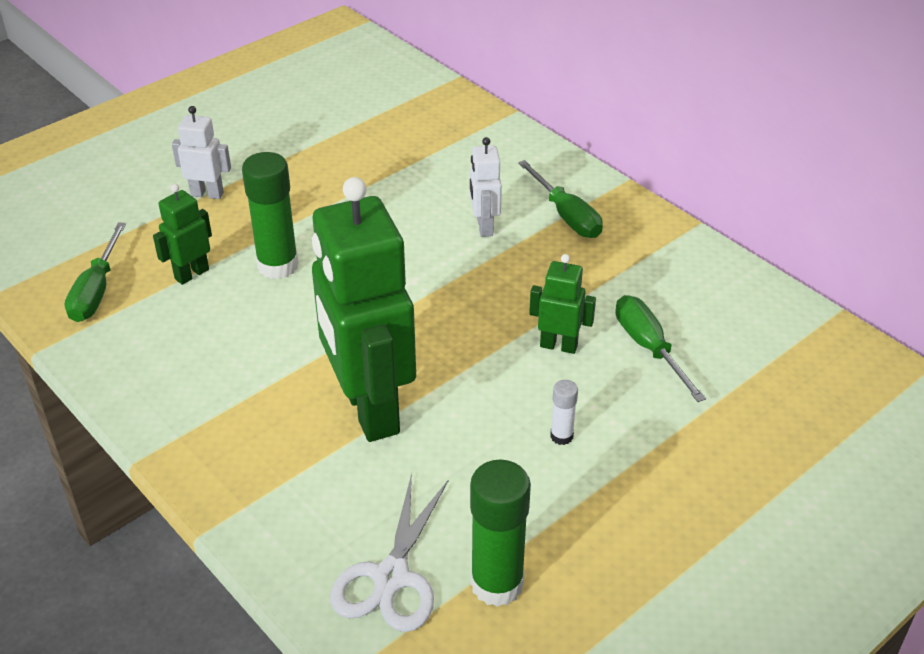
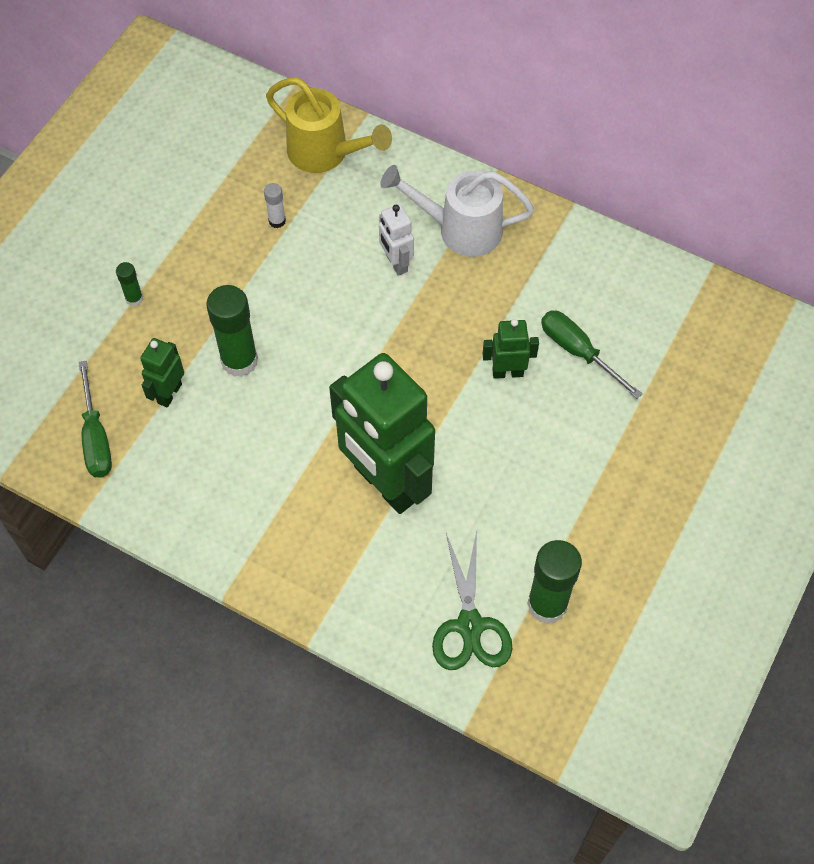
camera: 20 degrees left, 20 degrees up
white robot [172,106,231,199] -> green glue stick [116,262,143,306]
white scissors [330,473,449,632] -> green scissors [432,531,512,670]
green screwdriver [518,160,603,238] -> white watering can [380,165,534,257]
white glue stick [550,380,578,445] -> white glue stick moved to [264,183,286,228]
none -> yellow watering can [266,78,392,173]

